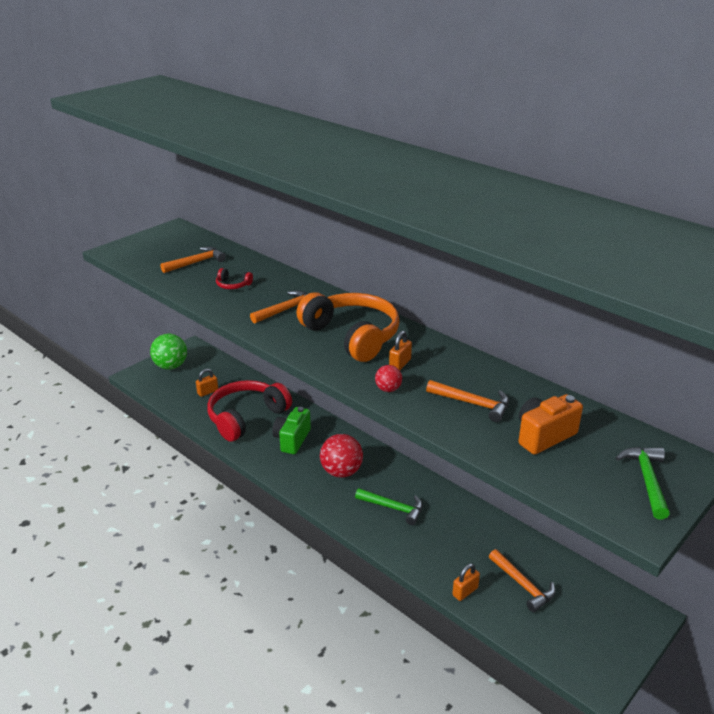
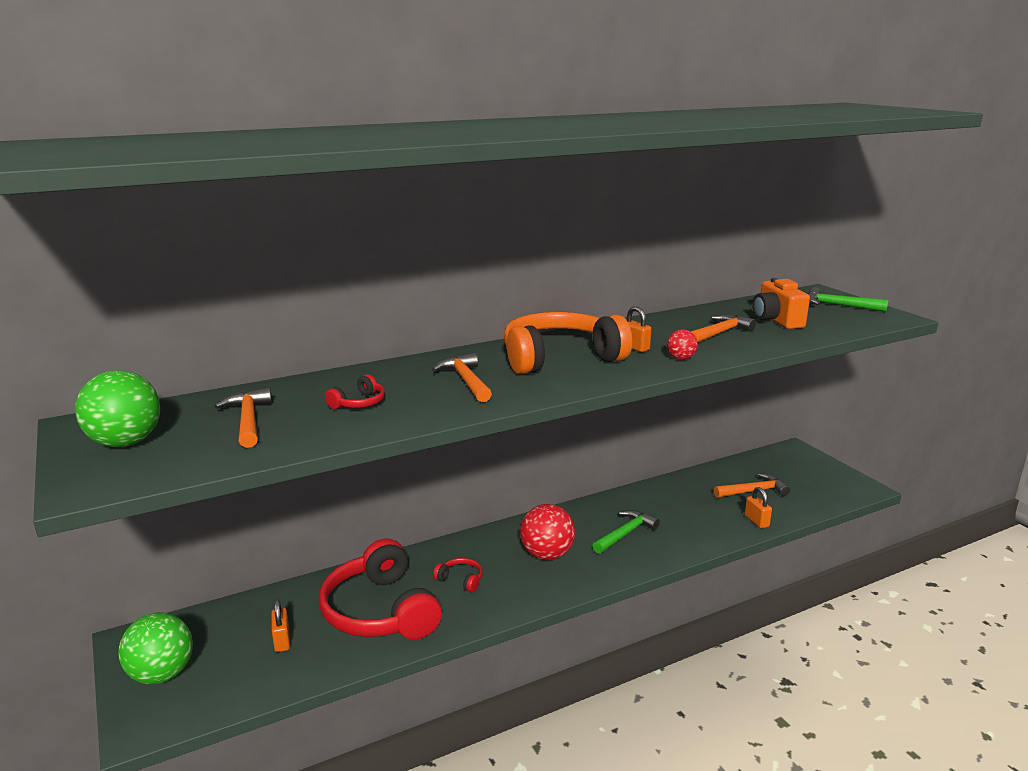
camera: 70 degrees left, 10 degrees down
green camera [272,407,311,454] -> red headphones [433,558,483,592]
none -> green ball [75,370,160,447]

